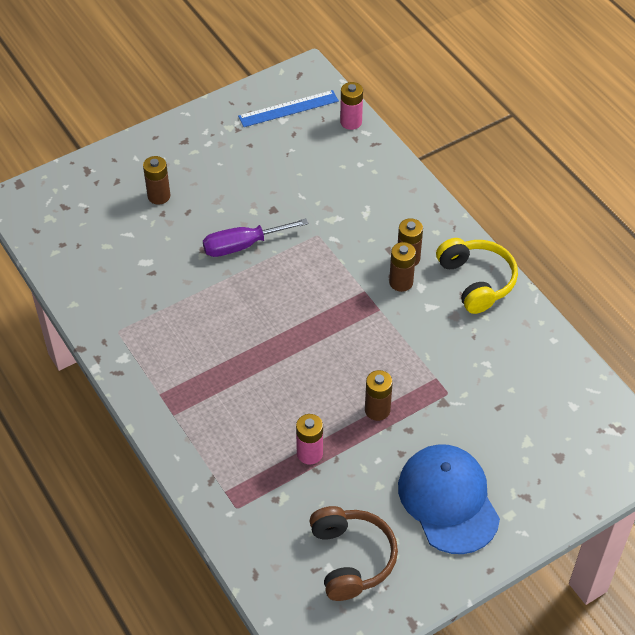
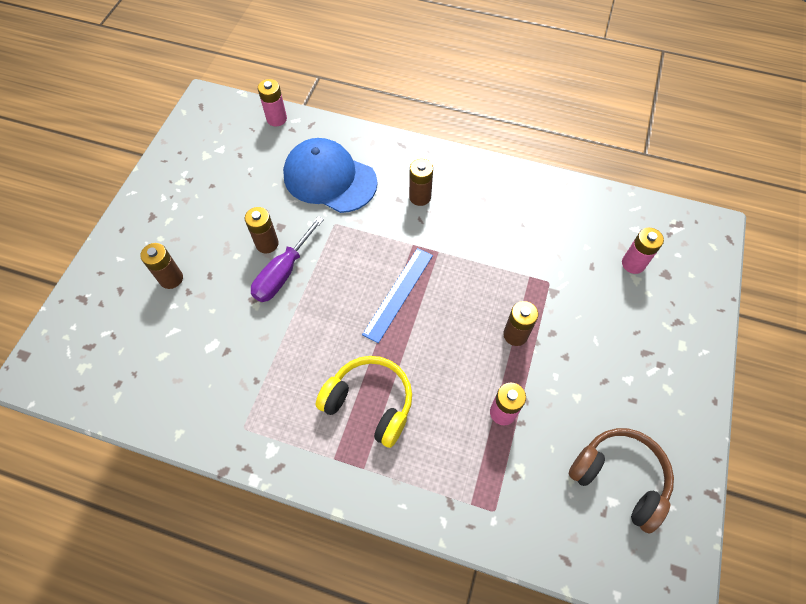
camera: 40 degrees left, 10 degrees up
blue ruler [238,90,339,127] -> blue ruler moved to [362,248,433,343]
brown battery [389,242,416,292] -> brown battery moved to [245,207,279,253]
blue cap [398,444,500,554] -> blue cap moved to [283,138,377,213]
yellow headphones [436,238,518,314] -> yellow headphones moved to [316,356,412,448]
none -> pink battery [622,228,664,274]

